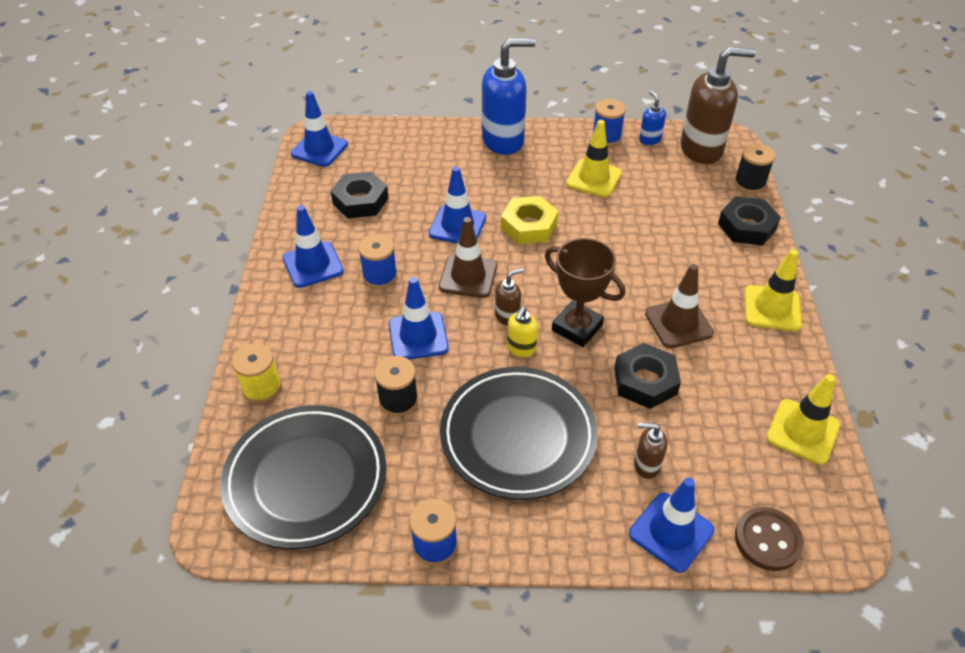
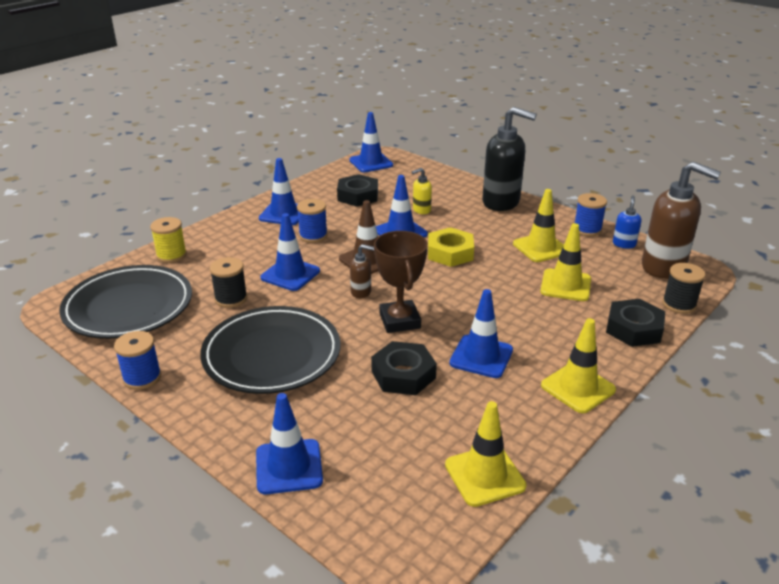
camera: 40 degrees right, 15 degrees down
blue soap dispenser [482,38,536,155] -> black soap dispenser [482,107,537,211]
yellow soap dispenser [507,307,538,357] -> yellow soap dispenser moved to [412,168,432,214]
brown soap dispenser [634,423,667,479] -> none
brown traffic cone [645,264,714,348] -> blue traffic cone [449,289,513,378]
brown button [735,507,804,571] -> none
none -> yellow traffic cone [540,223,591,301]

